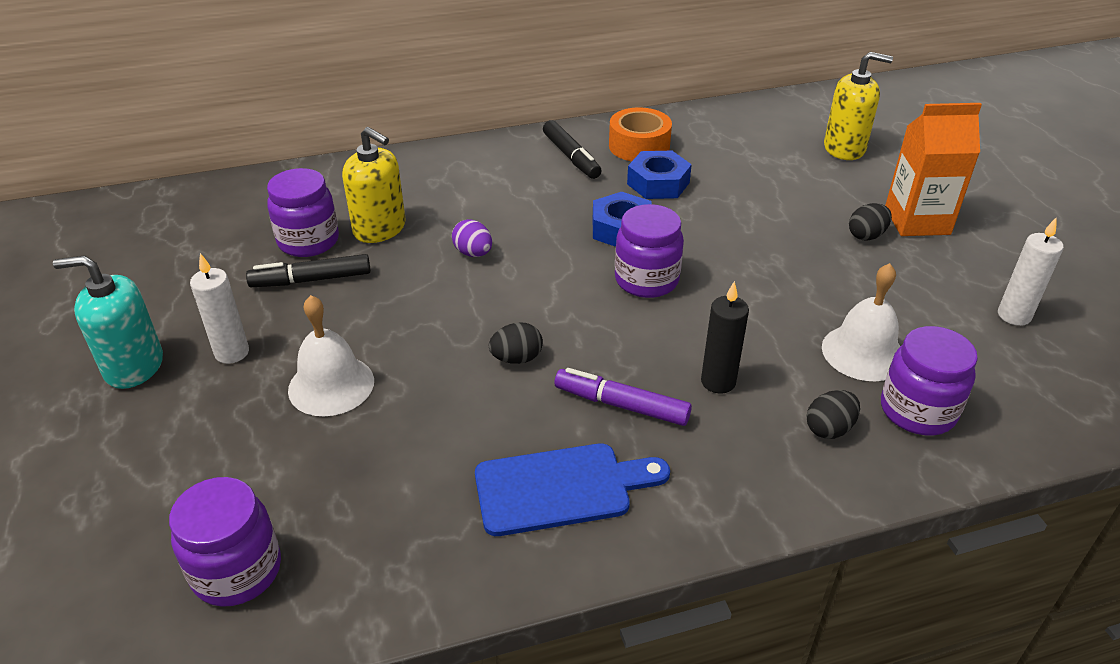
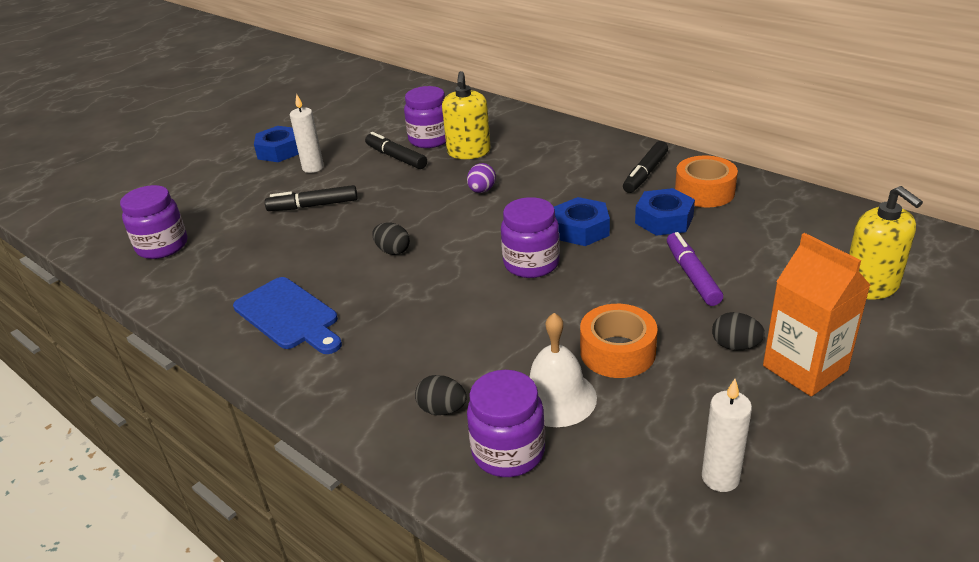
camera: 60 degrees right, 5 degrees down
turquoise soap dispenser [53,255,163,389] -> blue nut [254,126,299,162]
white bell [288,295,374,416] -> black marker [265,185,358,211]
purple marker [554,368,692,426] -> purple marker moved to [667,232,723,306]
black candle [701,281,749,393] -> none
none -> orange tape [580,304,658,378]

